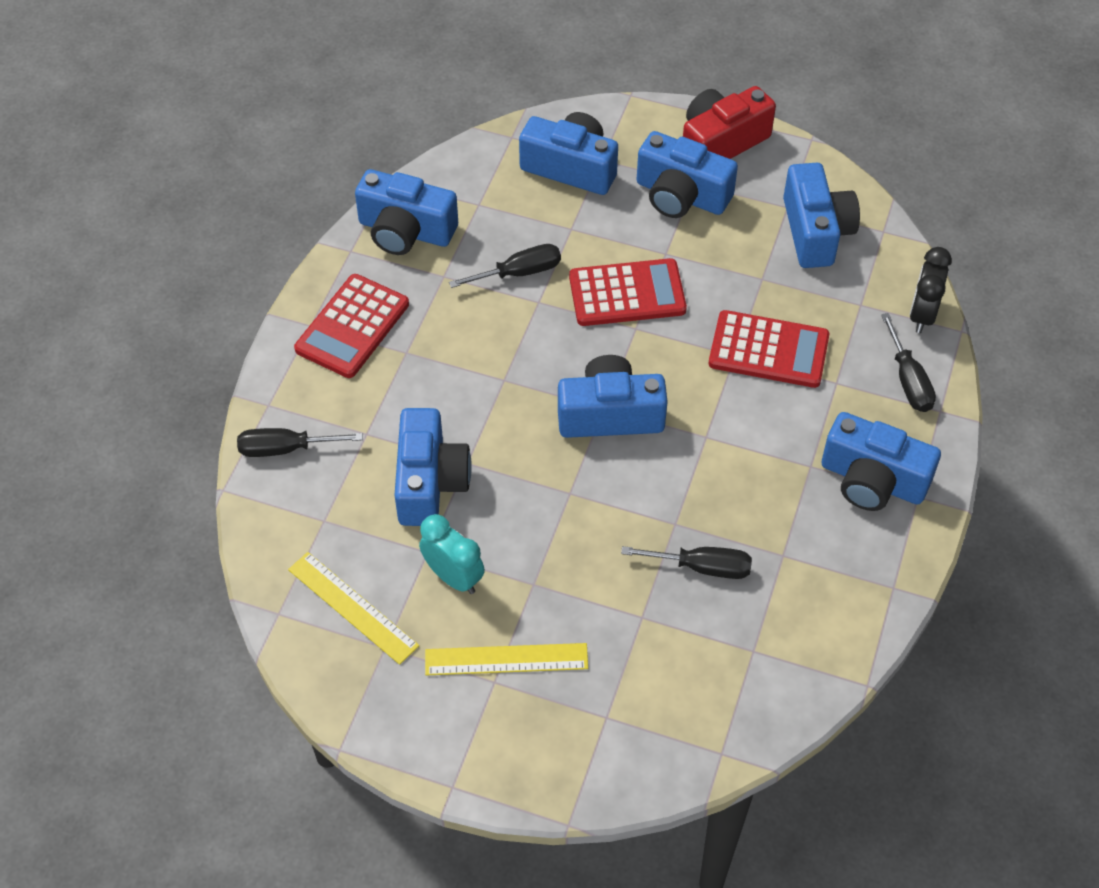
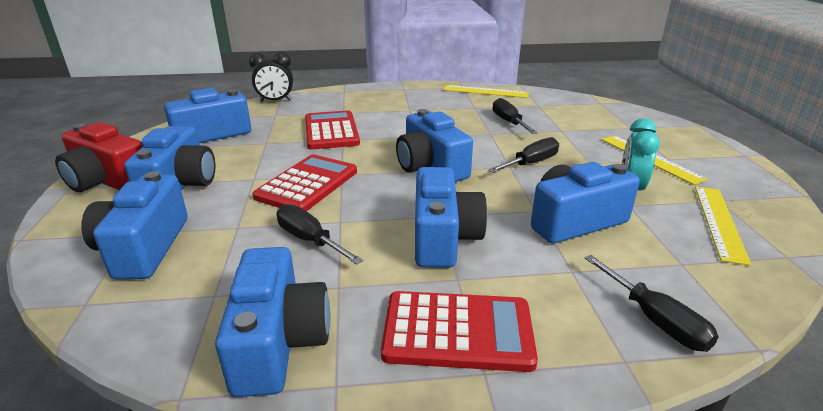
camera: 115 degrees left, 25 degrees down
red calculator [569,258,687,326] -> red calculator turned 60 degrees clockwise [253,154,357,211]
blue camera [822,412,941,511] -> blue camera moved to [415,167,487,268]
black screwdriver [881,313,936,412] -> black screwdriver moved to [488,137,559,173]
none -> yellow ruler [443,85,529,98]

